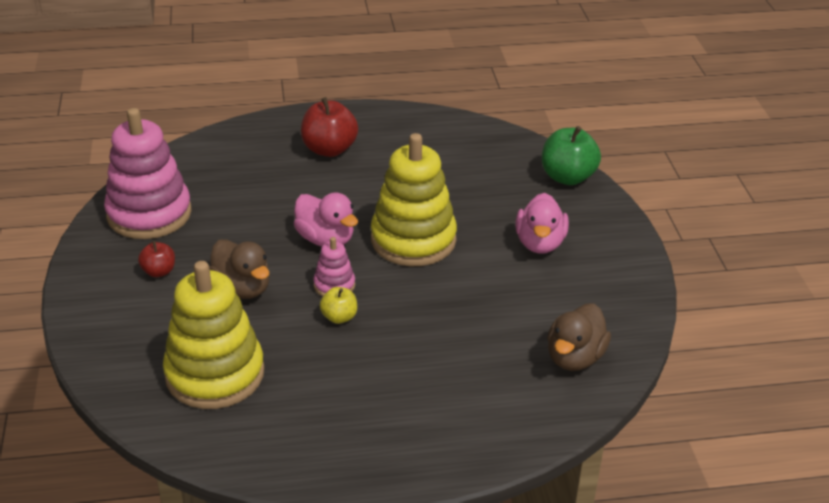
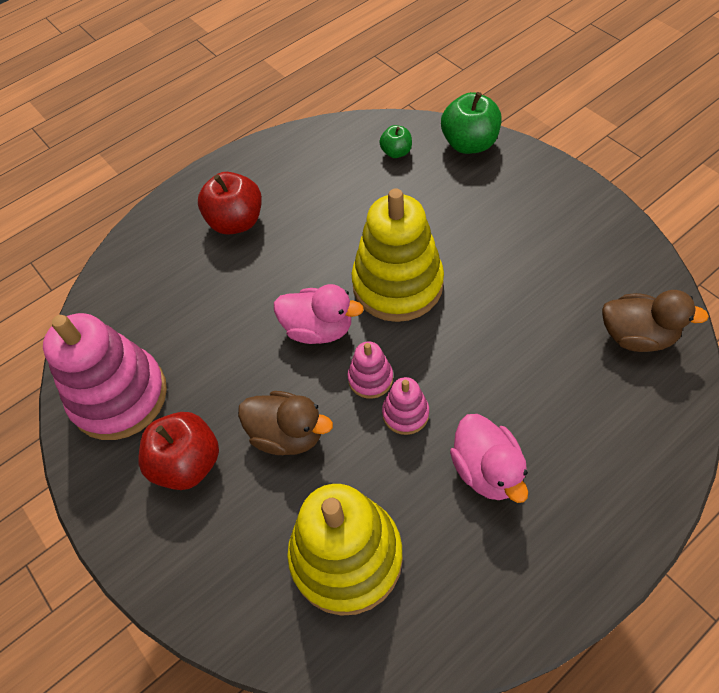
camera: 25 degrees left, 20 degrees up
red apple [138,241,175,277] -> red apple [138,412,219,490], size x1.82
yellow apple [320,287,357,324] -> pink stacking toy [382,377,429,435]
pink duck [516,193,569,254] -> pink duck moved to [450,414,528,503]
brown duck [547,303,611,371] -> brown duck turned 75 degrees counterclockwise [602,290,709,352]
none -> green apple [379,125,412,158]

